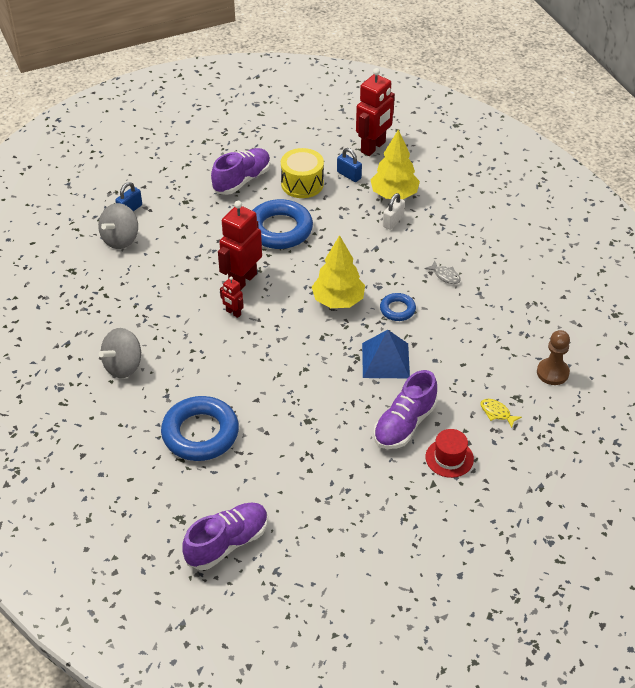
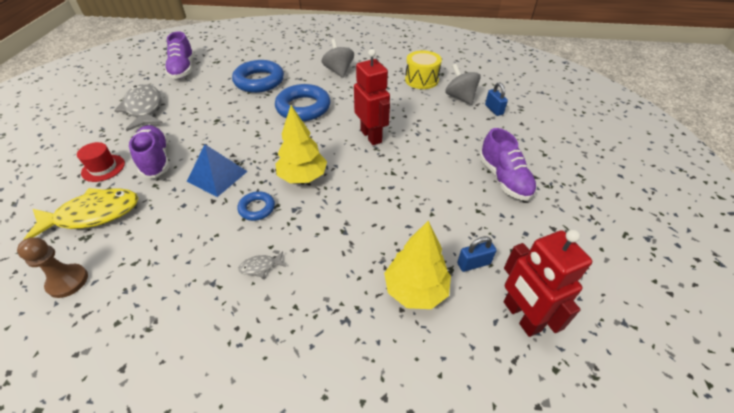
camera: 120 degrees right, 0 degrees up
red robot [220,276,244,318] -> none
blue ring [252,199,313,249] -> blue ring moved to [275,84,330,121]
yellow drum [281,148,324,198] -> yellow drum moved to [405,50,442,89]
white padlock [383,193,405,230] -> none
yellow fish [480,399,522,428] -> yellow fish [23,188,138,240], size x2.43
none -> grey fish [114,84,163,131]

